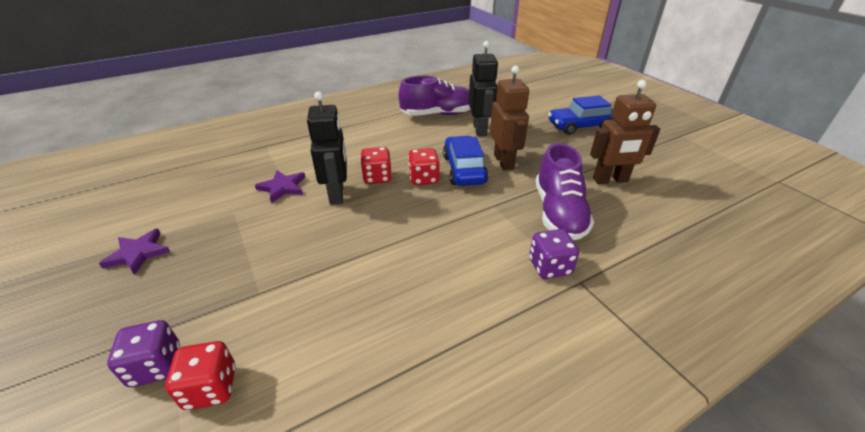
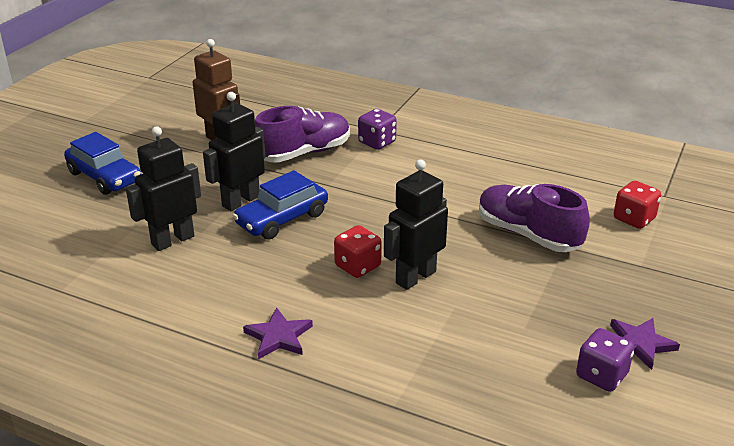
camera: 125 degrees left, 5 degrees down
purple dice [107,320,180,387] -> purple dice moved to [576,328,635,392]
purple star [255,170,306,203] -> purple star moved to [243,307,313,359]
purple shoe [399,76,471,116] -> purple shoe moved to [479,184,590,252]
red dice [408,148,439,185] -> none
brown robot [490,66,529,170] -> black robot [203,92,265,211]

